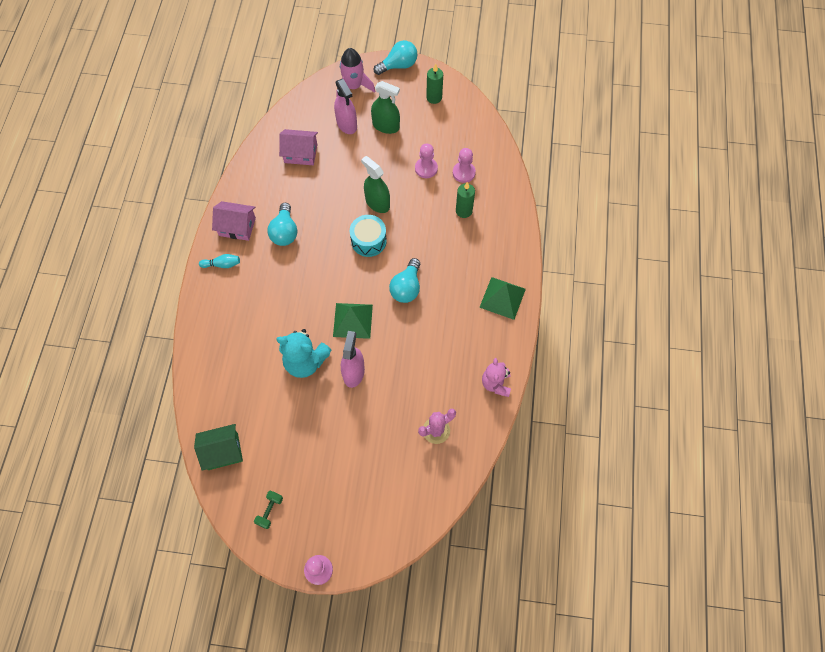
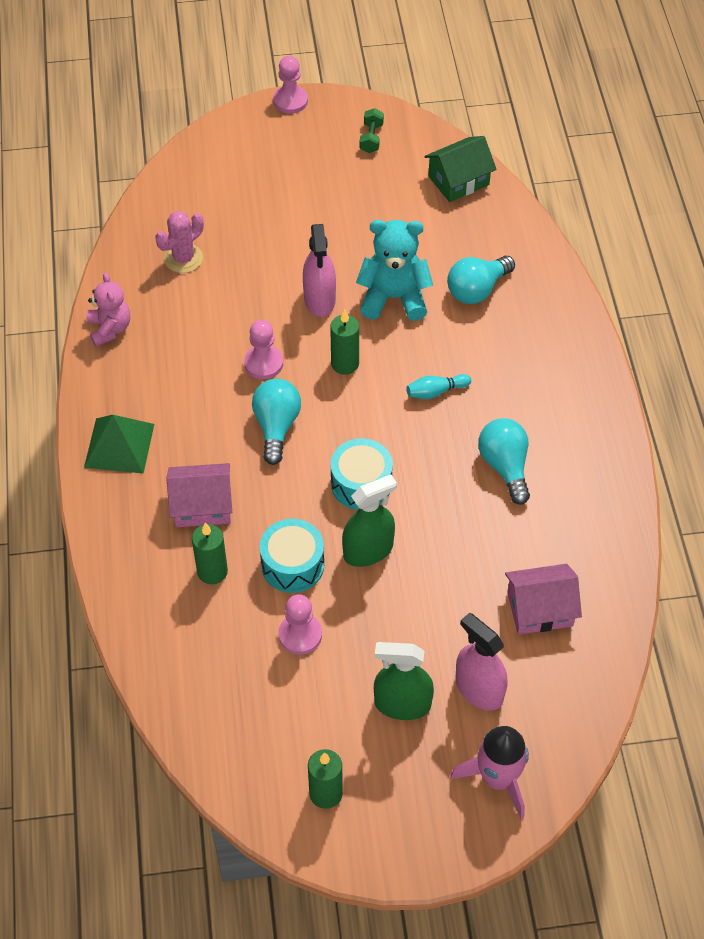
camera: 165 degrees right, 10 degrees down
turquoise bowling pin [199,254,240,268] -> turquoise bowling pin moved to [406,374,471,399]
pink house [212,201,256,241] -> pink house moved to [166,463,232,527]
green pyramid [333,303,373,339] -> green candle [330,310,359,375]
green spray bottle [361,156,390,213] -> green spray bottle turned 60 degrees counterclockwise [342,475,397,567]
turquoise light bulb [374,40,417,75] -> turquoise light bulb moved to [447,256,515,304]
pink pawn [453,148,476,183] -> pink pawn moved to [244,320,283,379]
none -> turquoise drum [260,519,324,593]

